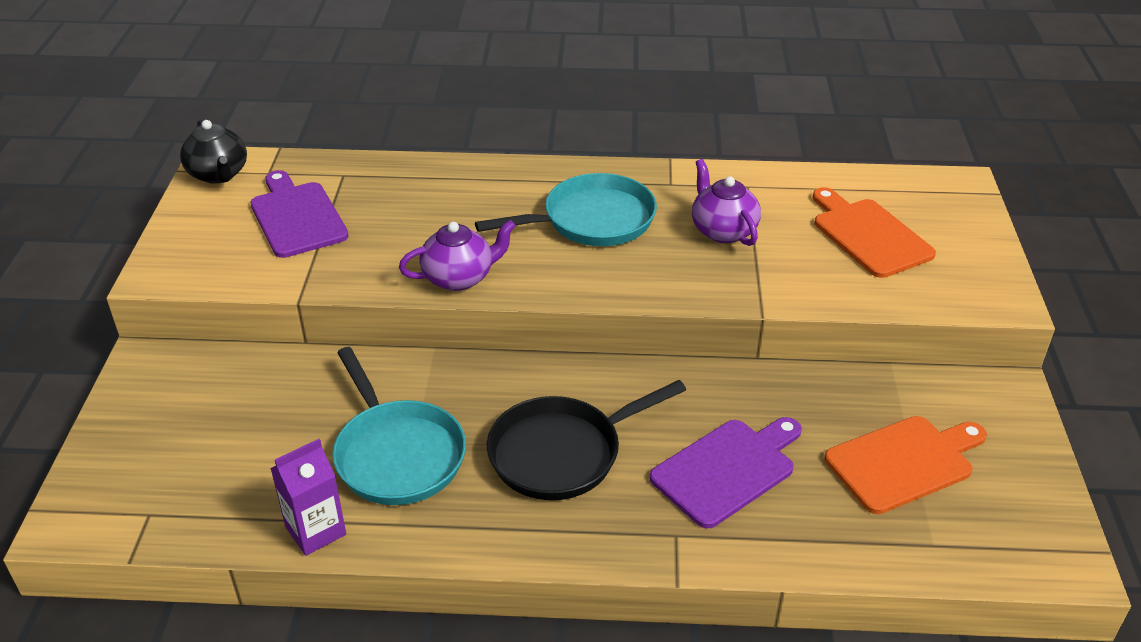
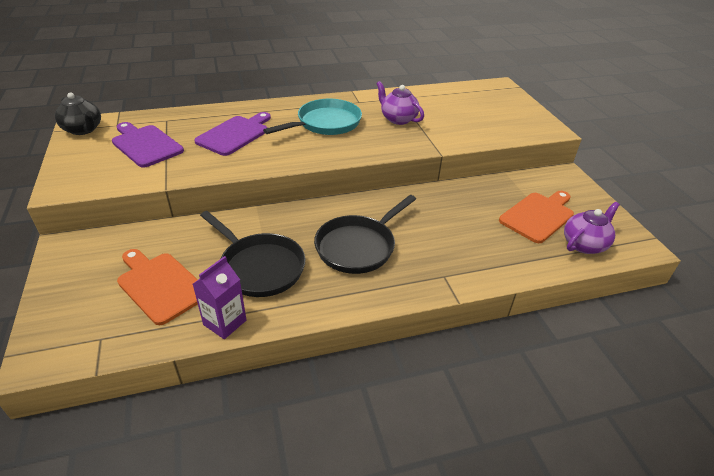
camera: 20 degrees left, 0 degrees up
turquoise pan [332,347,466,505] -> black pan [200,211,305,297]
purple teapot [399,220,516,291] -> purple teapot moved to [564,202,620,254]
purple cutting board [650,417,802,529] -> purple cutting board moved to [194,112,271,156]
orange cutting board [813,187,936,278] -> orange cutting board moved to [117,249,198,325]

